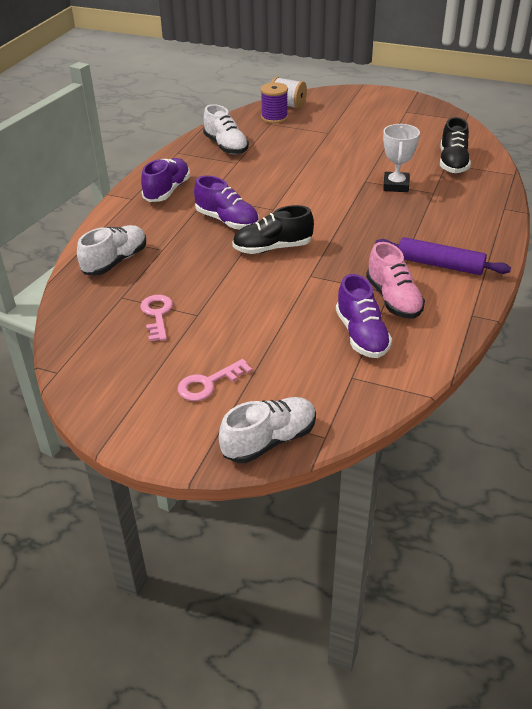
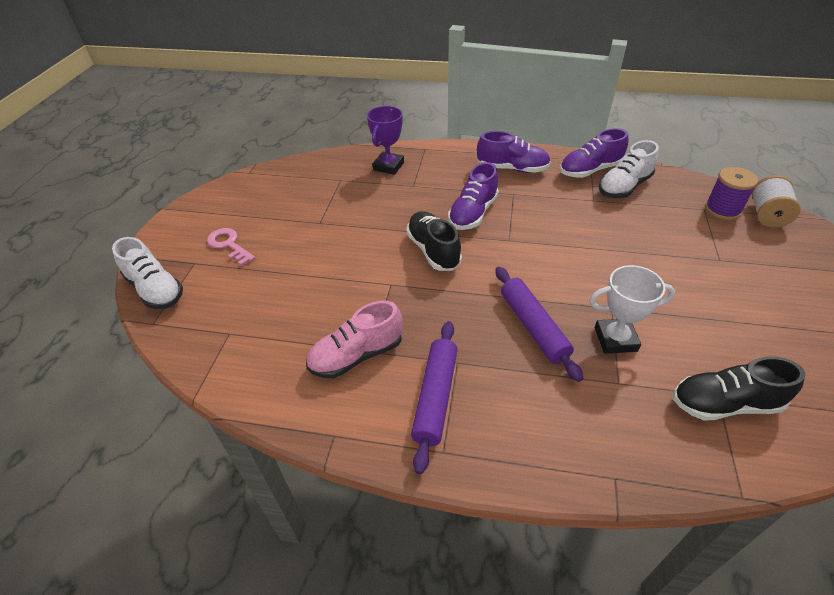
camera: 80 degrees right, 5 degrees up
white shoe [77,225,146,276] -> purple trophy [367,106,404,175]
pink key [140,295,173,341] -> none
purple shoe [336,274,392,358] -> purple shoe moved to [560,128,628,178]
none -> purple rolling pin [496,267,584,382]

